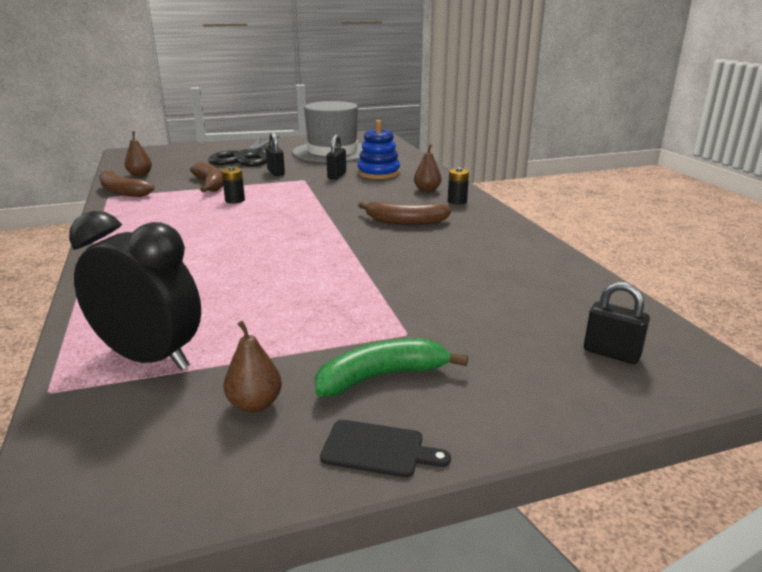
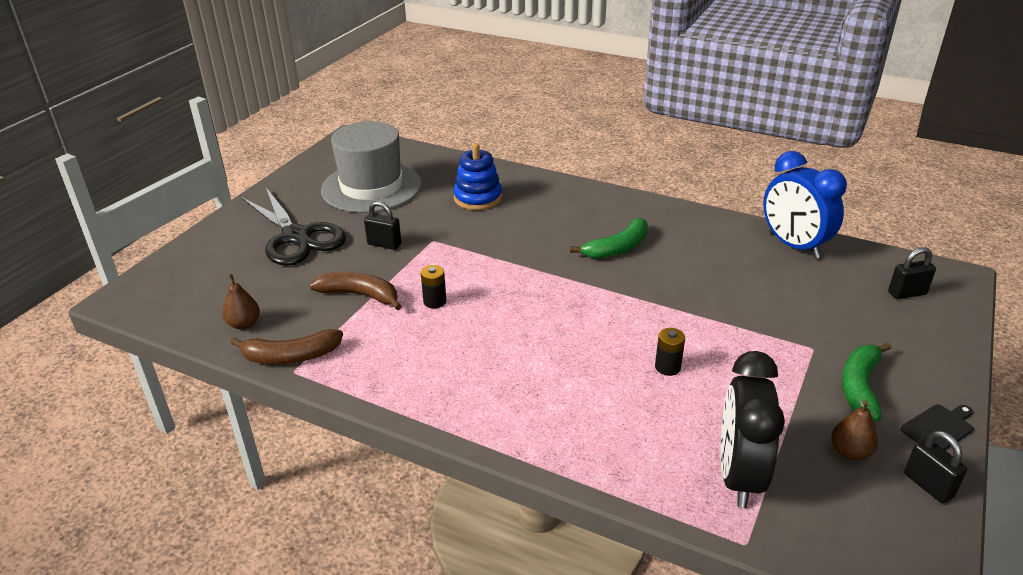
camera: 45 degrees left, 10 degrees up
black clock [69,211,201,370] -> black clock turned 60 degrees counterclockwise [721,351,785,508]
black padlock [327,135,346,179] -> black padlock moved to [904,430,967,503]
brown banana [358,201,452,225] -> green banana [570,218,648,259]
brown pear [414,144,441,192] -> none
black battery [448,168,469,205] -> black battery moved to [655,328,685,376]
none -> blue clock [763,151,847,259]

